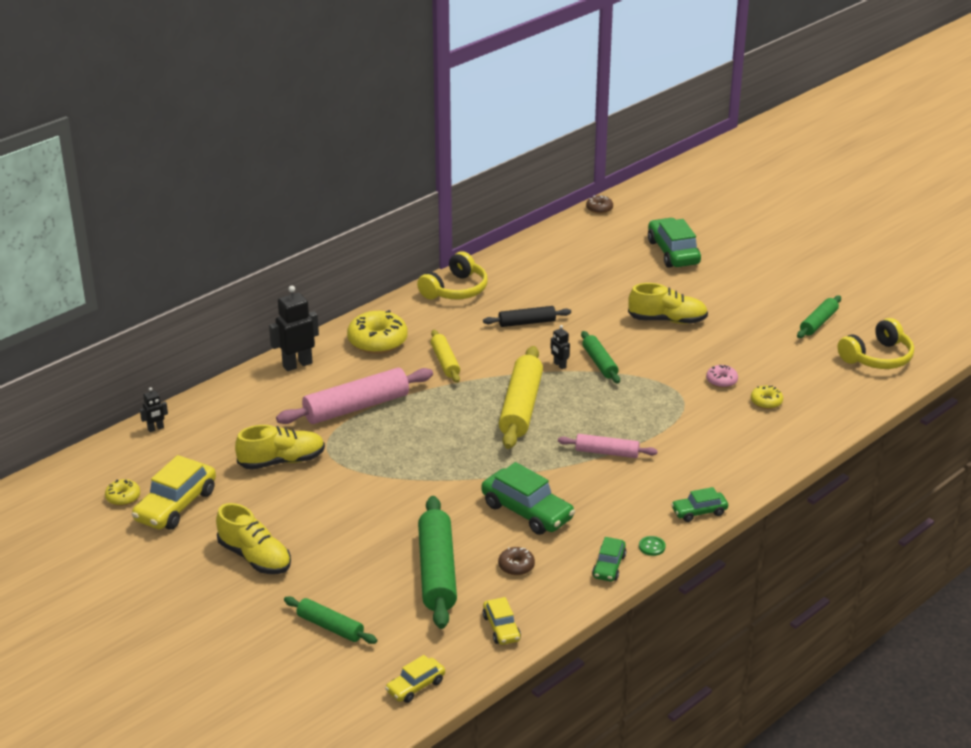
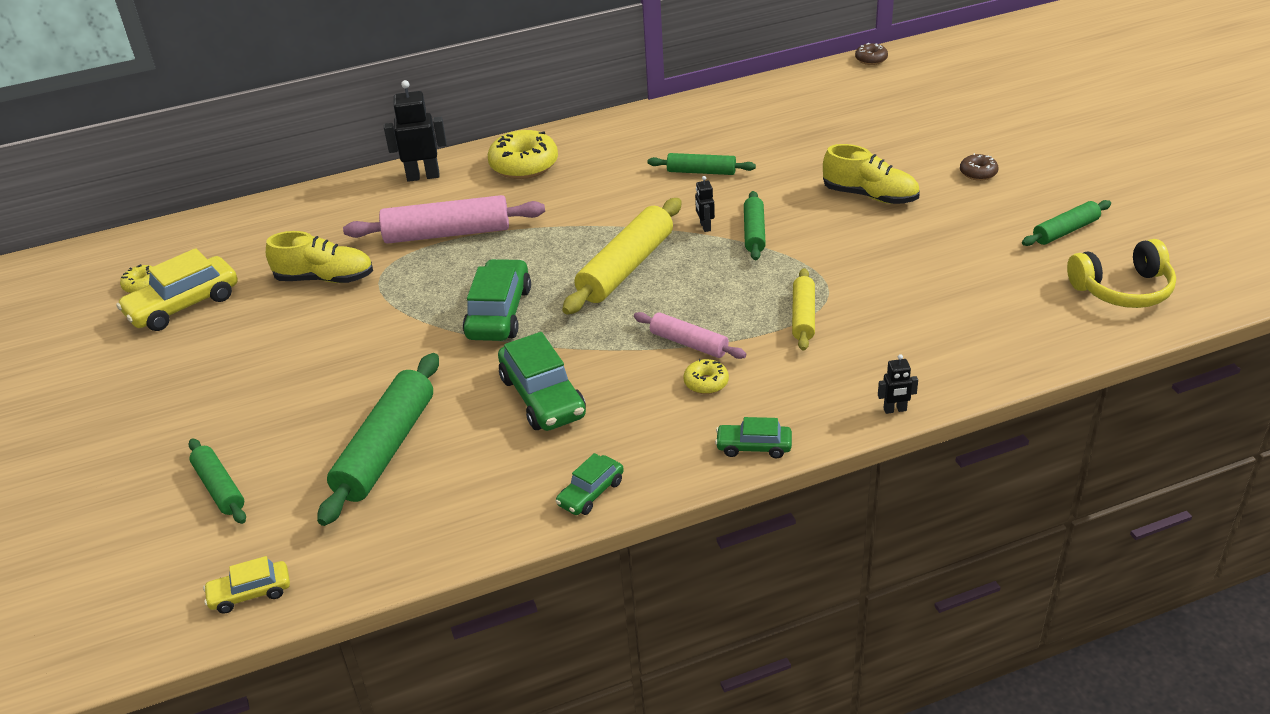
camera: 25 degrees right, 5 degrees up
black robot [140,387,168,432] -> black robot moved to [878,354,918,414]
yellow shoe [216,503,291,574] -> none
yellow headphones [417,252,488,299] -> none
yellow rolling pin [431,330,460,383] -> yellow rolling pin moved to [792,268,815,351]
black rolling pin [483,306,571,327] -> green rolling pin [648,153,756,175]
yellow car [483,597,521,645] -> none
brown donut [498,547,535,576] -> brown donut moved to [960,153,998,181]
green button [639,536,666,556] -> none
green car [648,218,701,268] -> green car moved to [463,259,531,341]
pink donut [706,365,738,388] -> none
yellow donut [751,386,783,409] -> yellow donut moved to [684,359,729,394]

